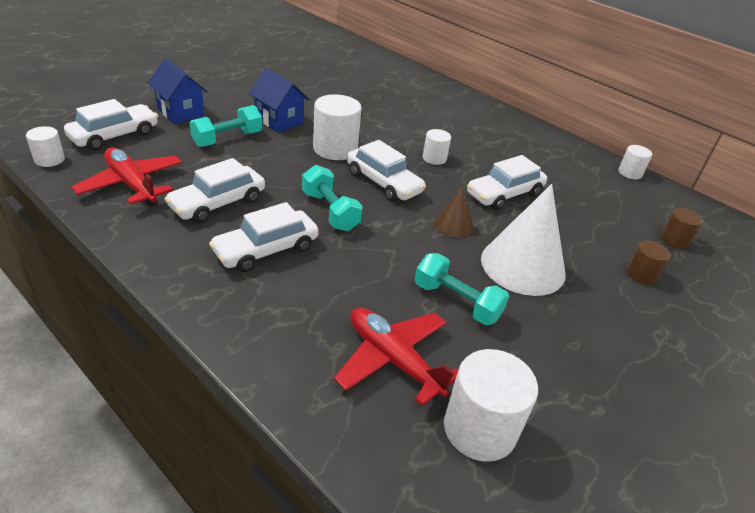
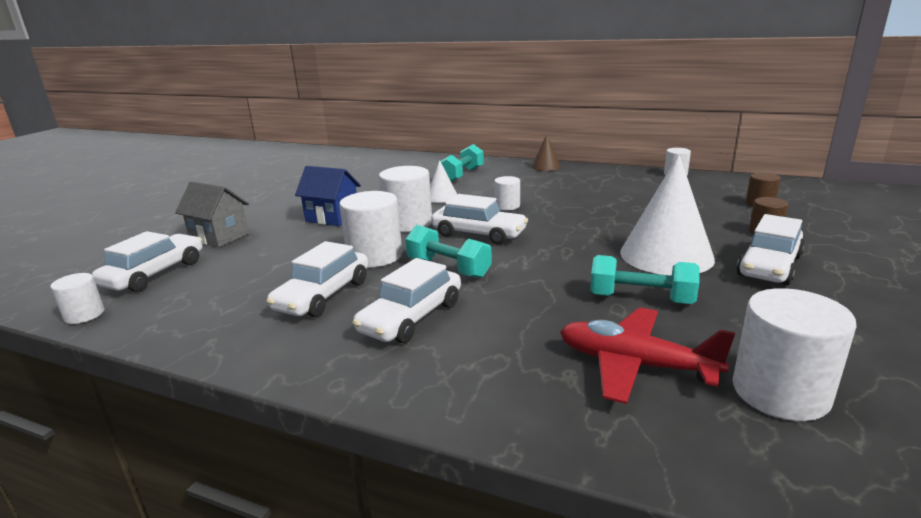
camera: 15 degrees left, 15 degrees down
red plane [72,148,182,206] -> none
blue house [148,58,208,124] -> grey house [175,181,249,247]
turquoise dumbbell [190,105,262,147] -> turquoise dumbbell moved to [438,144,484,182]
brown cone [434,187,473,238] -> brown cone moved to [532,134,561,171]
white car [467,155,547,210] -> white car moved to [736,214,805,285]
none -> white cylinder [339,191,402,267]
none -> white cone [430,160,457,203]

